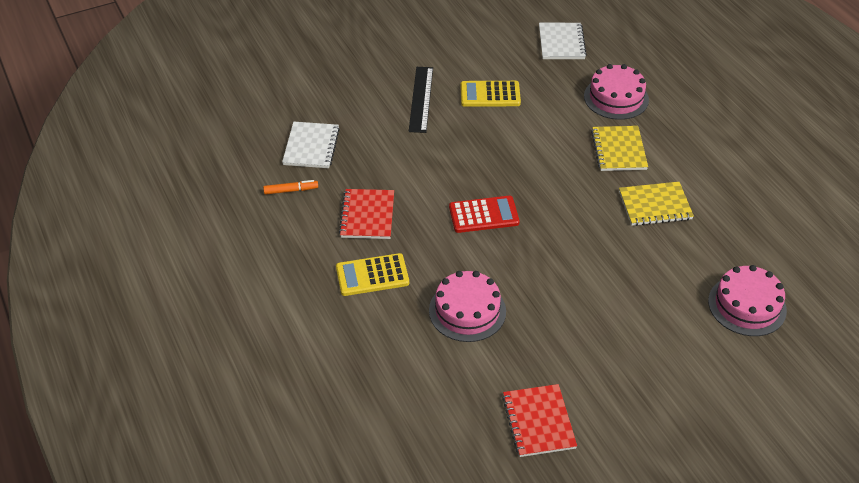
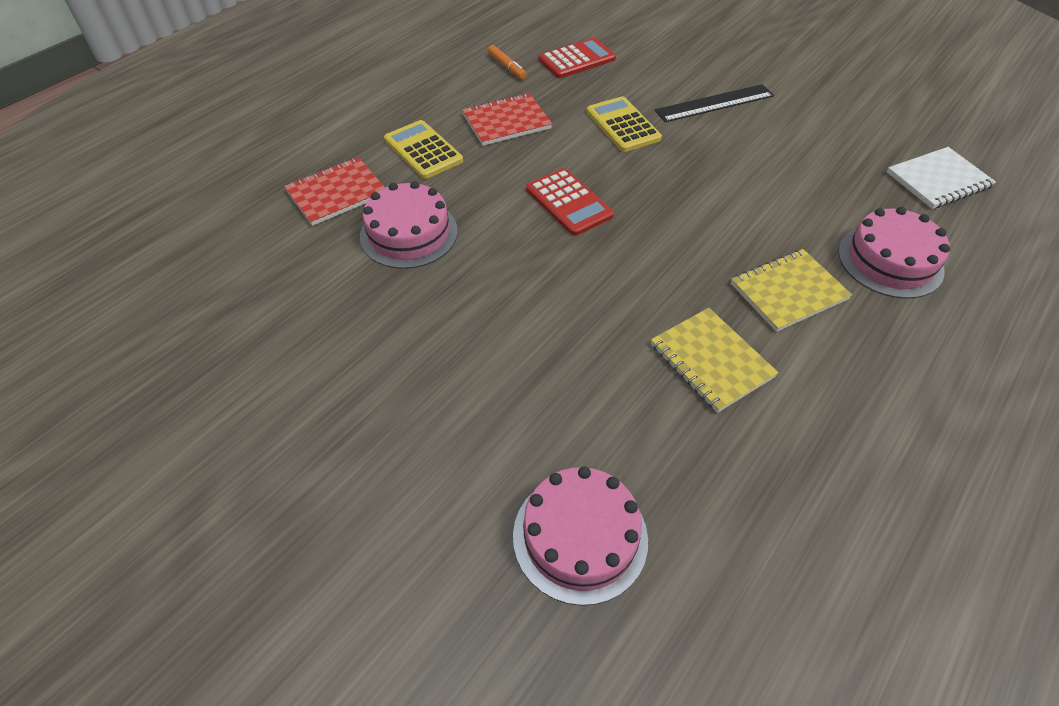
camera: 65 degrees right, 5 degrees up
white notebook [282,122,340,168] -> red calculator [538,38,616,78]
yellow calculator [461,81,521,107] -> yellow calculator moved to [586,96,662,152]
red notebook [502,384,577,457] -> red notebook moved to [284,157,385,226]

